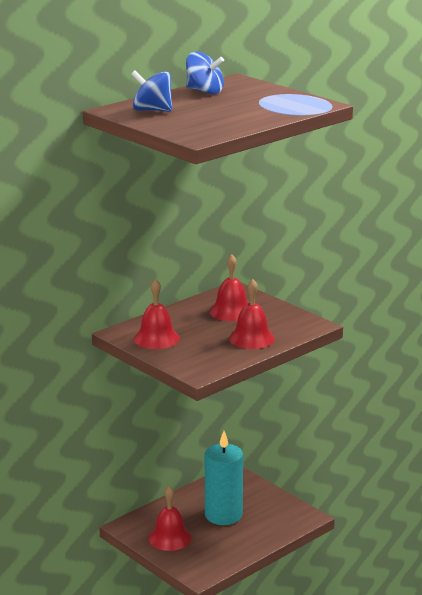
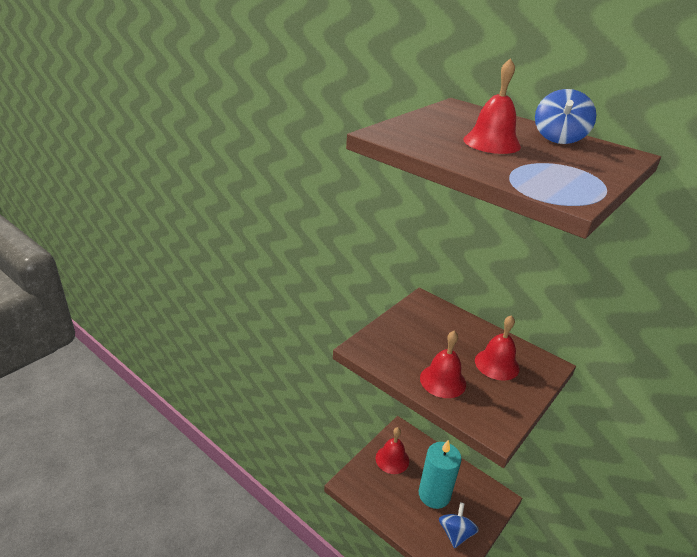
camera: 80 degrees right, 10 degrees up
blue spinning top [131,70,172,112] -> blue spinning top moved to [439,502,479,548]
red bell [134,279,180,349] -> red bell moved to [463,58,521,154]

